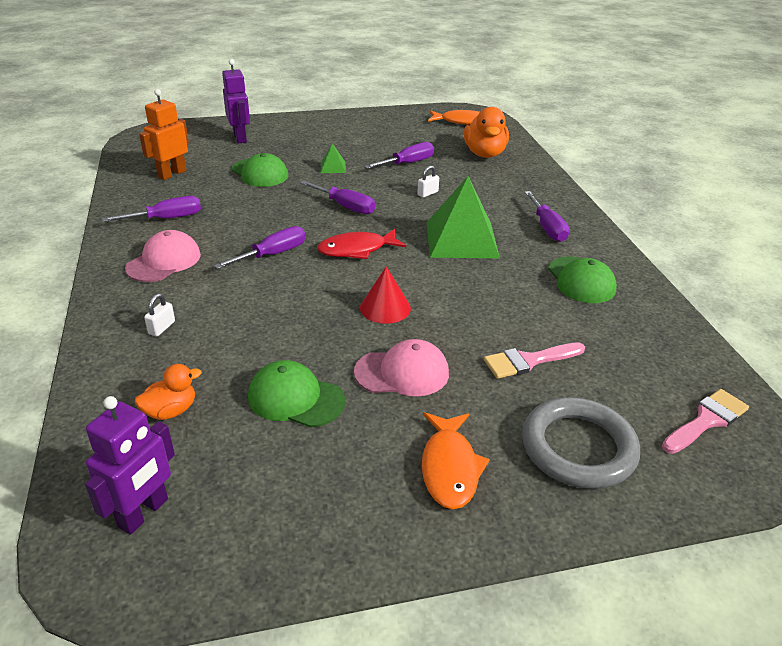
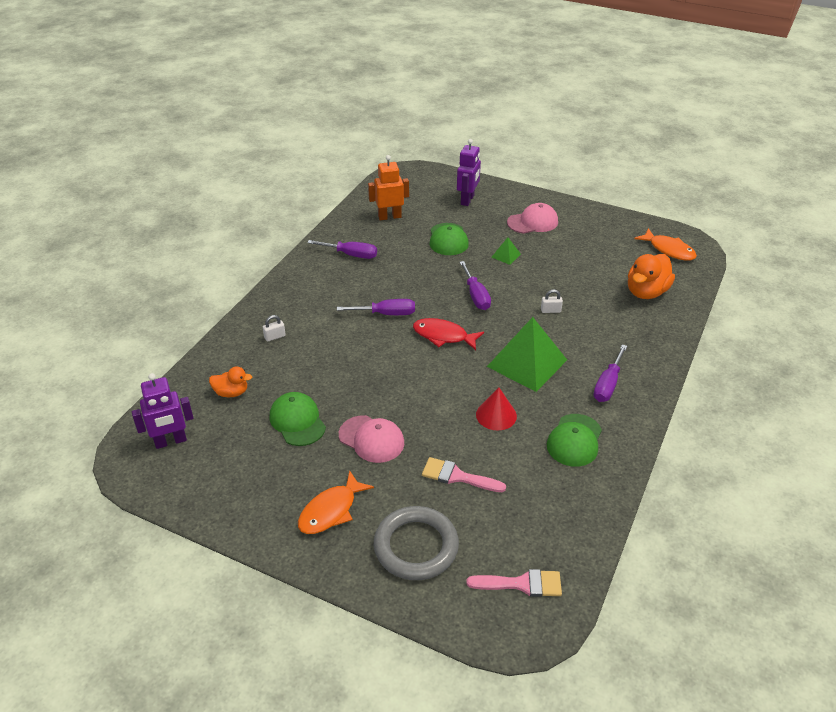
camera: 40 degrees right, 5 degrees up
pink cap [125,230,201,282] -> pink cap moved to [507,203,558,234]
red cone [360,266,411,324] -> red cone moved to [476,387,517,431]
purple screwdriver [364,142,434,169] -> none

